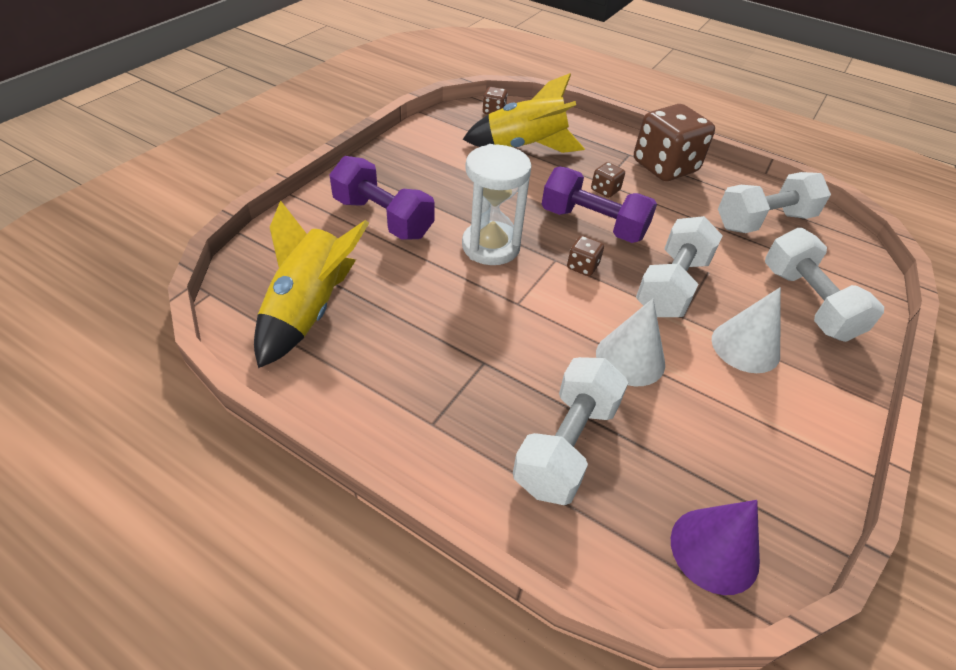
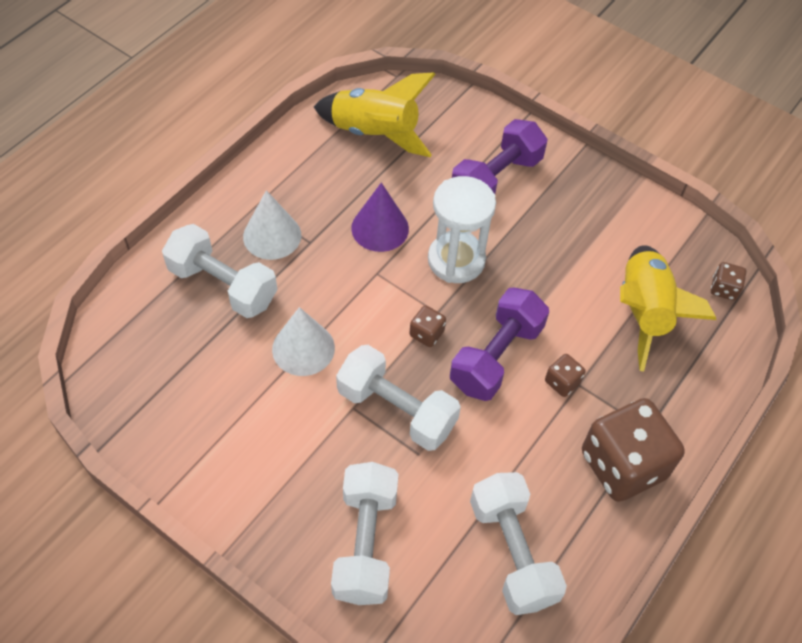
camera: 95 degrees right, 10 degrees up
purple cone [671,500,760,595] -> purple cone moved to [351,183,409,252]
white cone [712,287,781,373] -> white cone moved to [243,190,301,260]
white dumbbell [765,228,884,342] -> white dumbbell turned 75 degrees counterclockwise [331,462,398,605]

